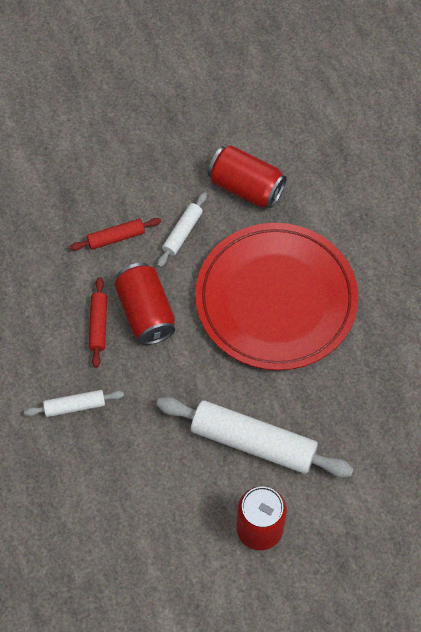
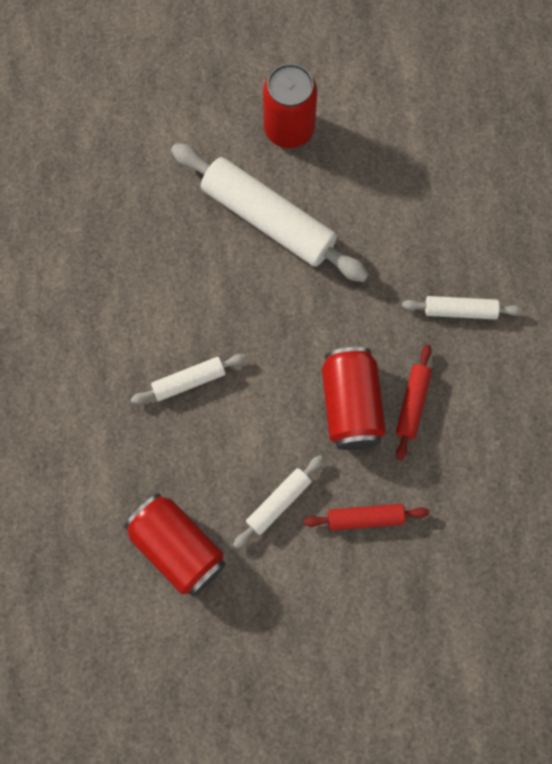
camera: 165 degrees left, 10 degrees up
red plate [195,223,358,370] -> white rolling pin [131,354,246,404]

